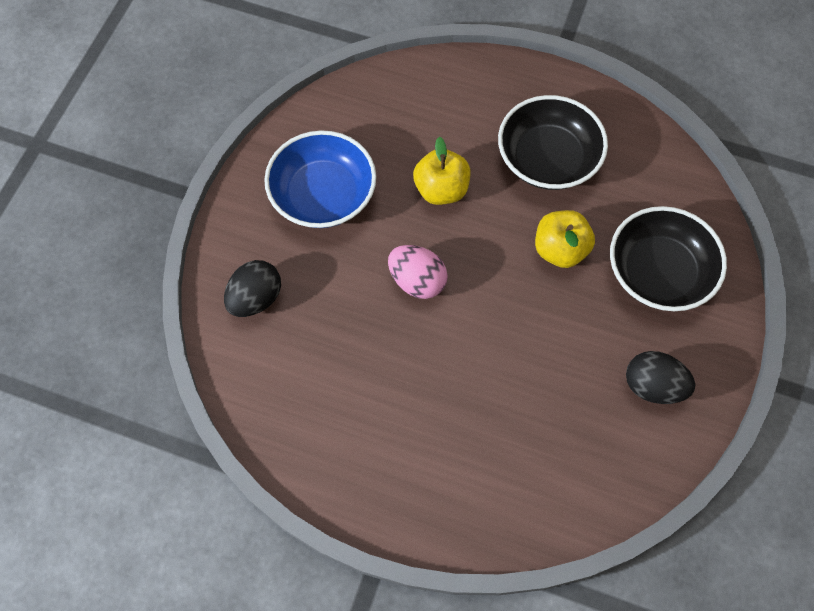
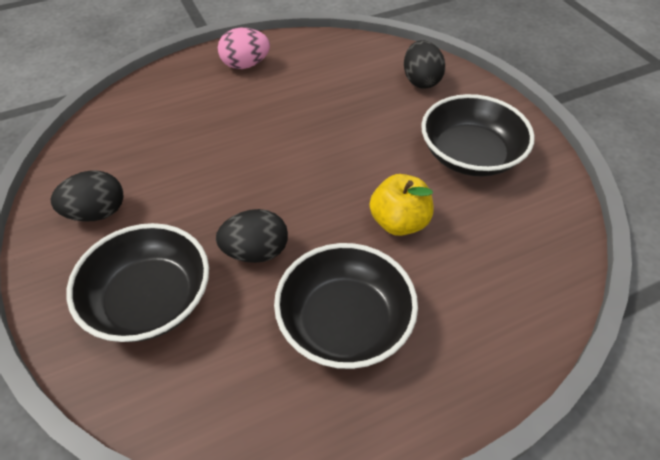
camera: 135 degrees right, 15 degrees down
blue bowl [264,130,376,228] -> black bowl [421,94,535,177]
pink egg [388,245,448,299] -> pink egg moved to [218,28,270,69]
yellow apple [535,210,595,268] -> black egg [216,209,288,263]

